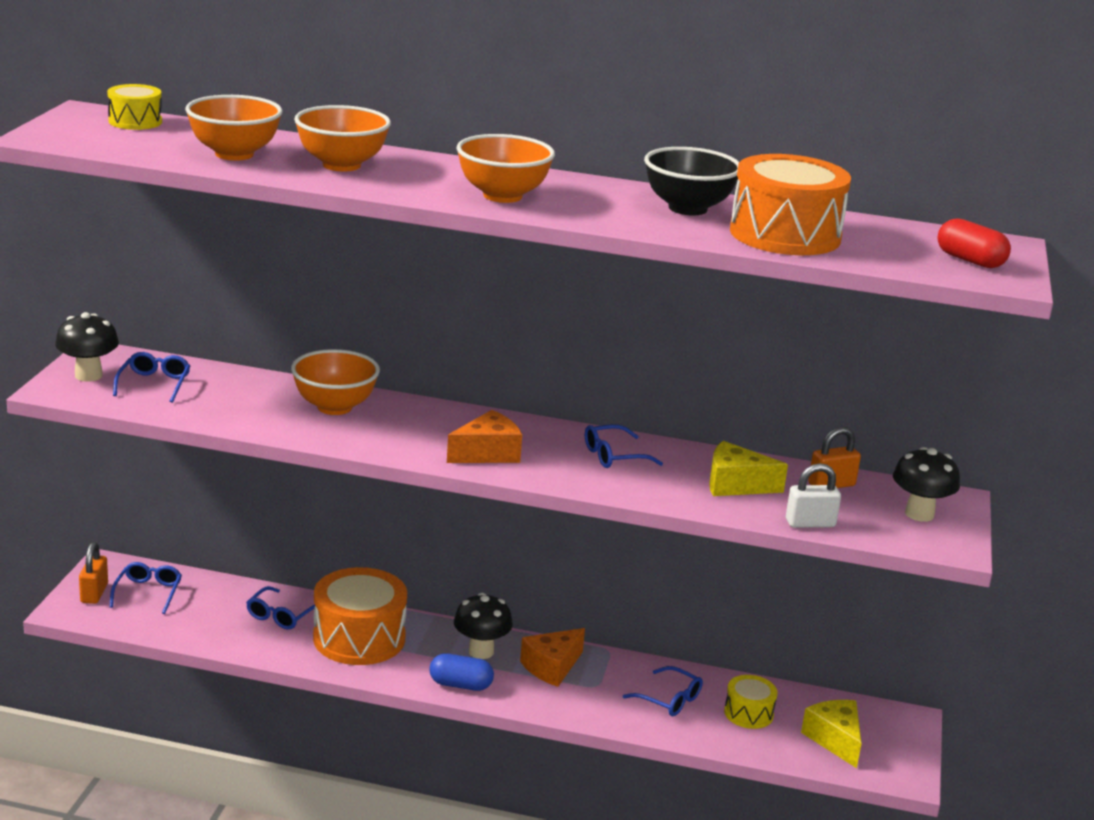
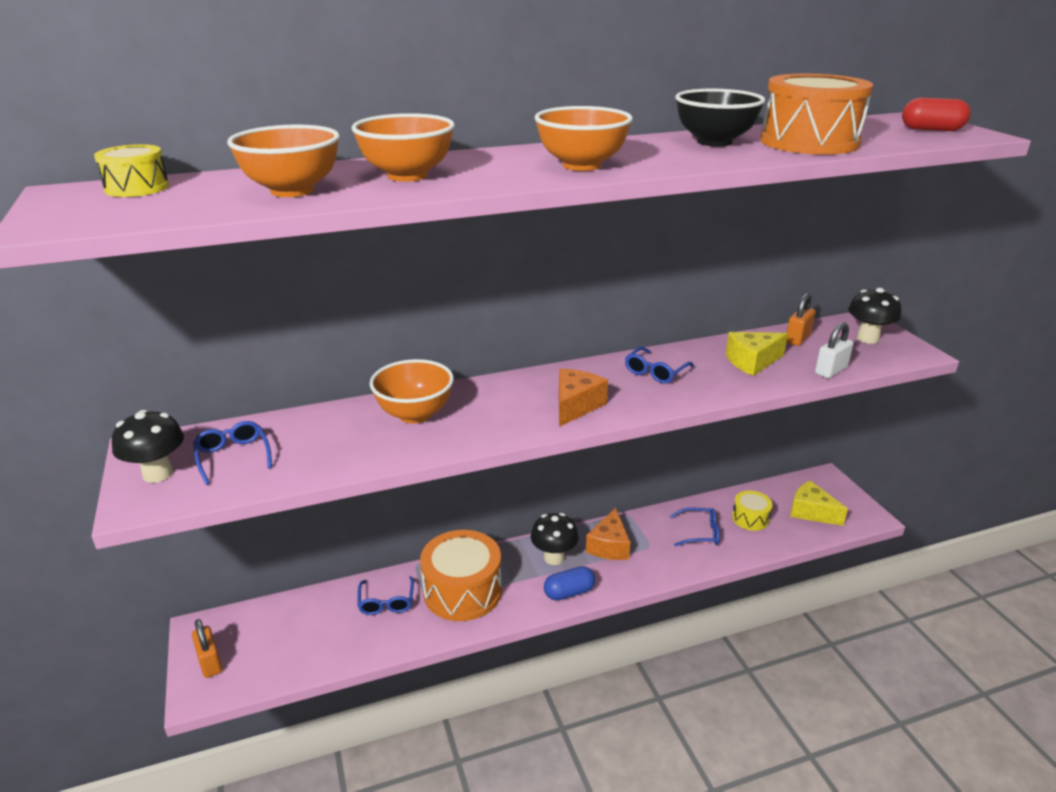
camera: 30 degrees left, 5 degrees up
blue glasses [109,562,182,614] -> none

